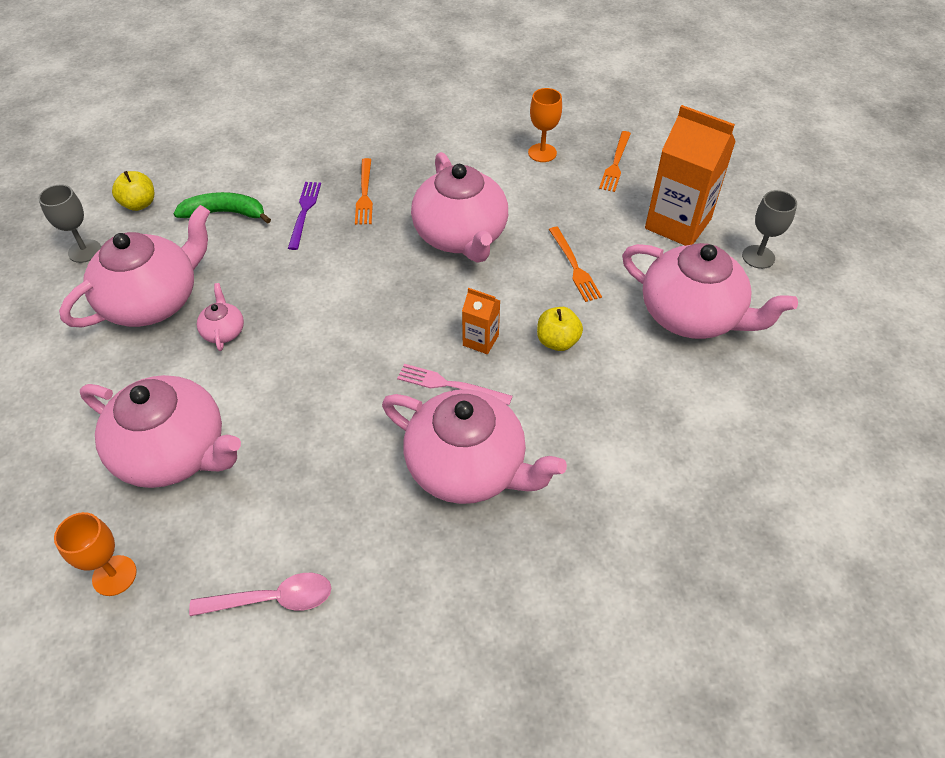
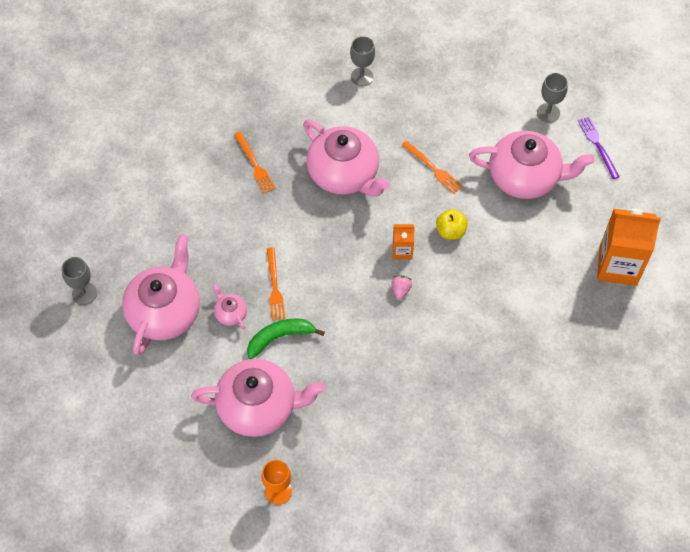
camera: 25 degrees left, 10 degrees up
yellow apple [112,171,154,211] -> none
green banana [173,192,271,224] -> green banana moved to [247,318,325,359]
pink spoon [189,573,331,616] -> none
purple fork [288,182,321,250] -> purple fork moved to [578,117,620,179]
pink teapot [382,389,567,504] -> none
pink fork [397,364,512,405] -> pink strawberry [391,275,412,300]
orange goblet [528,88,562,162] -> grey goblet [350,36,375,86]
orange fork [599,131,631,192] -> orange fork moved to [267,247,285,320]
orange carton [645,105,736,246] -> orange carton moved to [597,209,661,286]

